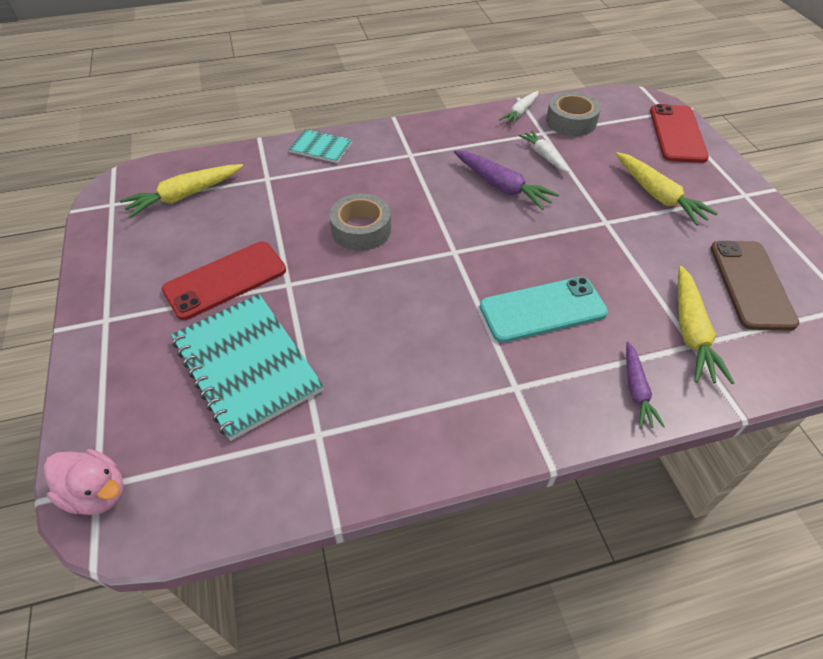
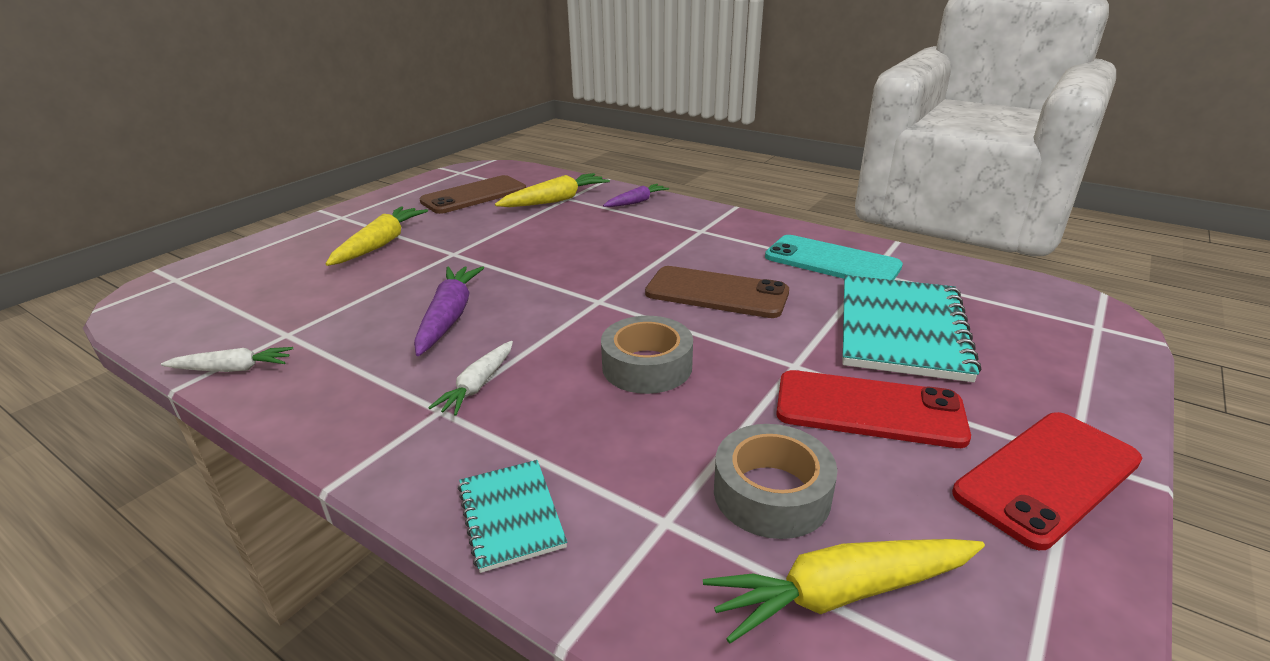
camera: 130 degrees left, 20 degrees down
pink duck [44,449,124,515] -> none
yellow carrot [120,164,243,218] -> yellow carrot turned 150 degrees clockwise [703,539,985,644]
turquoise phone [480,277,608,343] -> turquoise phone moved to [765,235,903,280]
white carrot [518,130,569,172] -> white carrot moved to [428,341,513,416]
grey tape [546,92,601,136] -> grey tape moved to [714,424,837,539]
red phone [650,104,709,163] -> red phone moved to [952,412,1142,550]
none -> brown phone [645,266,789,318]

